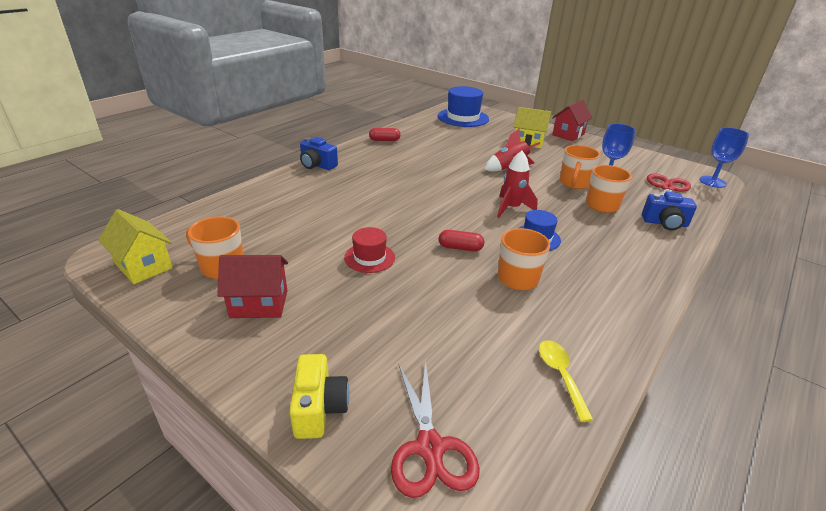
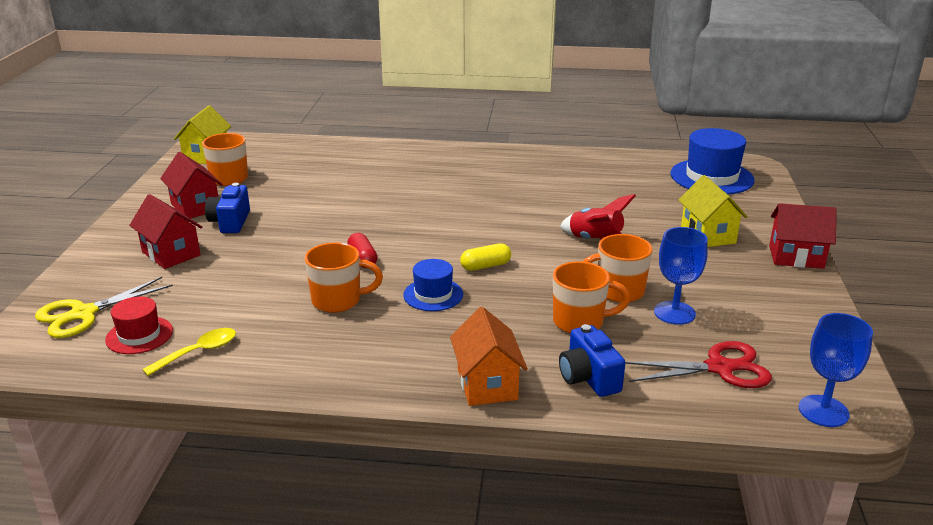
camera: 60 degrees right, 5 degrees down
yellow camera [289,354,350,439] -> none
blue camera [300,137,338,170] -> blue camera moved to [205,183,250,233]
red hat [344,227,395,273] -> red hat moved to [105,297,173,354]
red capsule [369,128,401,141] -> none
red scissors [391,361,480,498] -> yellow scissors [35,277,173,338]
red rocket [497,151,538,218] -> yellow capsule [460,243,511,271]
none -> red house [129,194,202,269]
none -> orange house [450,307,528,406]

